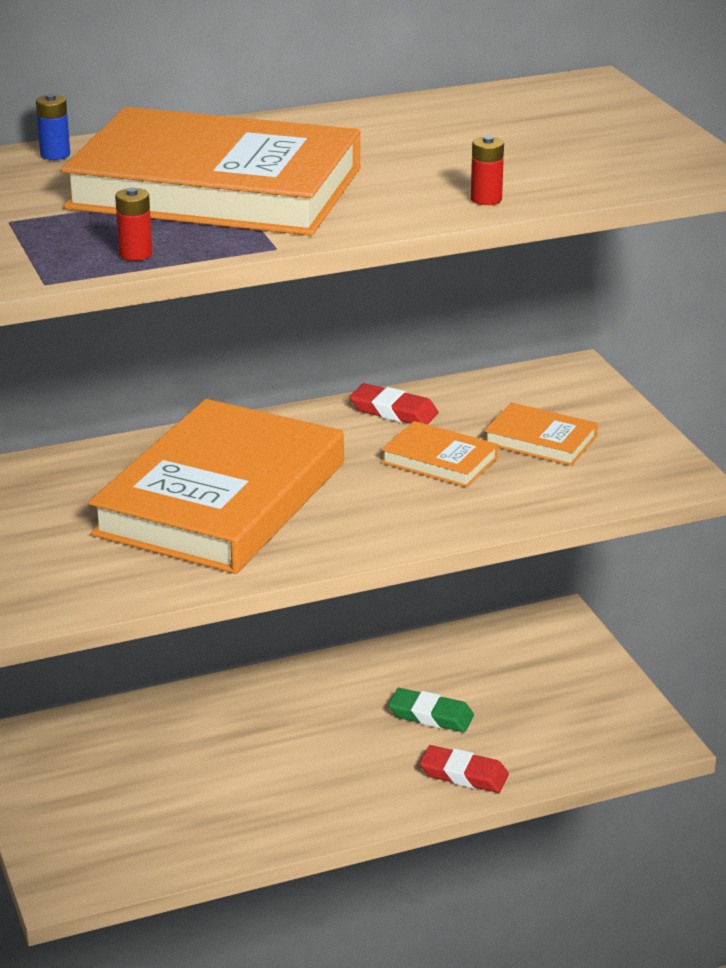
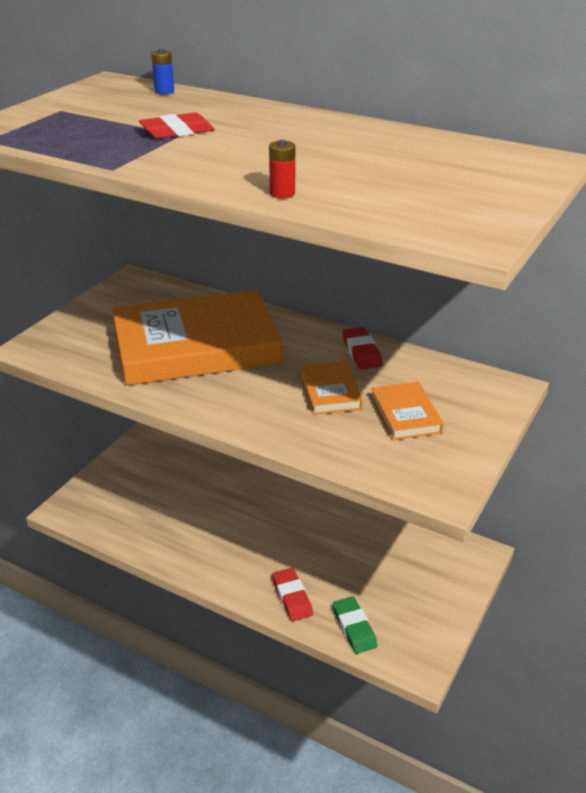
camera: 50 degrees right, 5 degrees up
orange book [61,107,360,236] -> red eraser [139,112,215,139]
red battery [115,188,152,261] -> none
green eraser [388,688,474,732] -> green eraser moved to [333,596,377,654]

